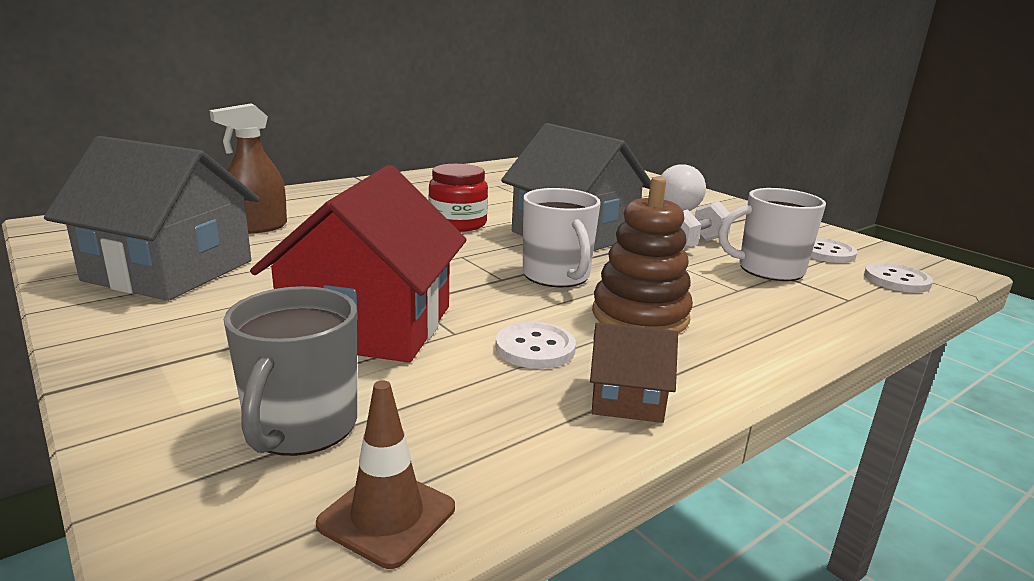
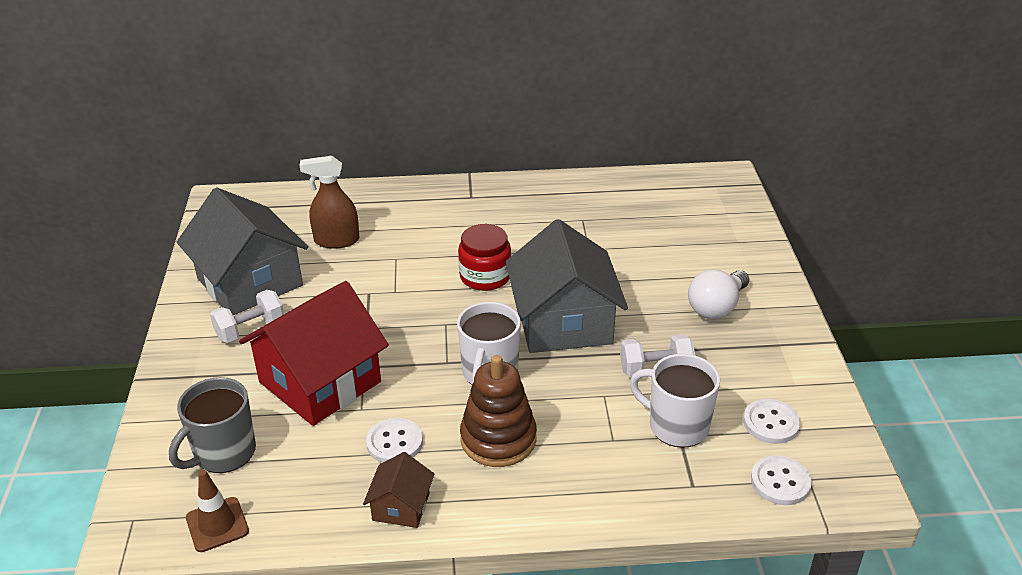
camera: 35 degrees right, 15 degrees up
brown house [590,323,678,423] -> brown house turned 60 degrees clockwise [363,452,434,528]
none -> white dumbbell [210,290,284,343]

